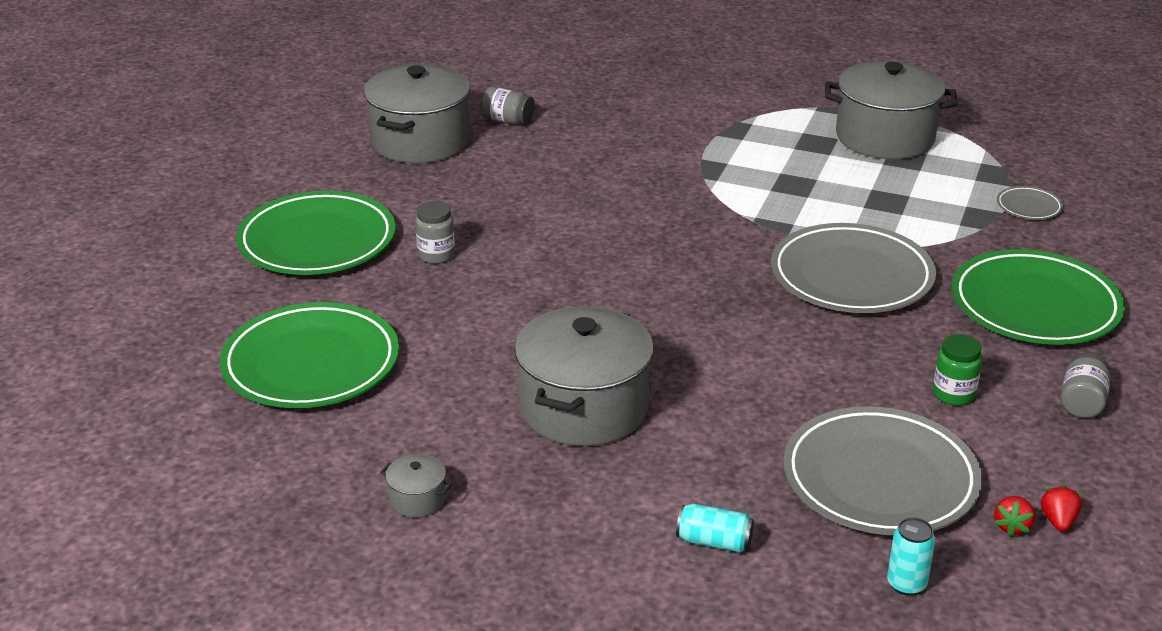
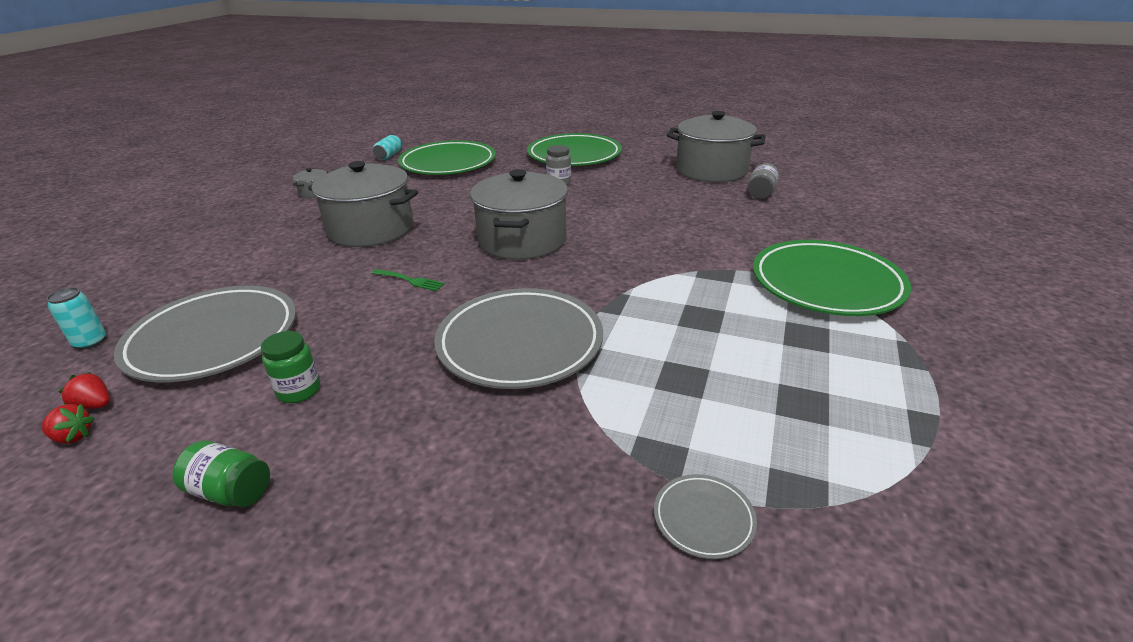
camera: 90 degrees right, 0 degrees up
turquoise can [676,504,754,552] -> turquoise can moved to [373,135,402,160]
grey pot [825,61,958,159] -> grey pot moved to [470,169,568,260]
green plate [952,249,1125,345] -> green plate moved to [753,240,911,316]
grey jar [1061,353,1110,418] -> green jar [173,441,270,507]
none -> green fork [372,269,445,291]

